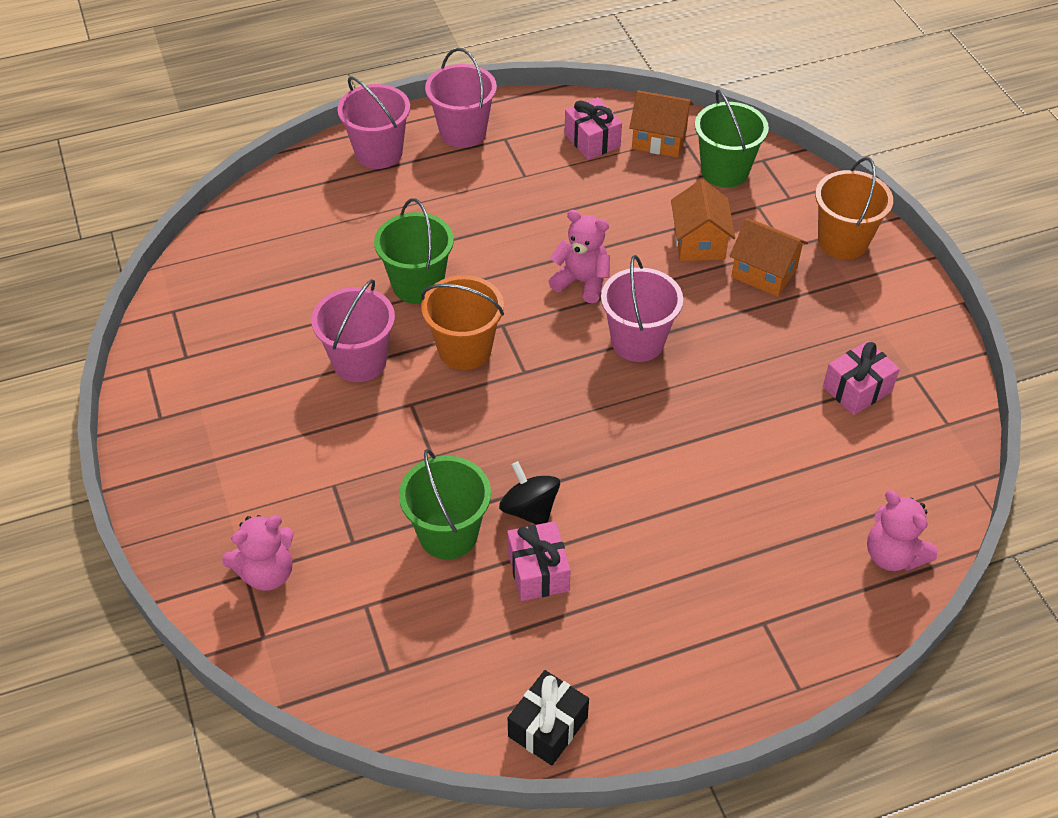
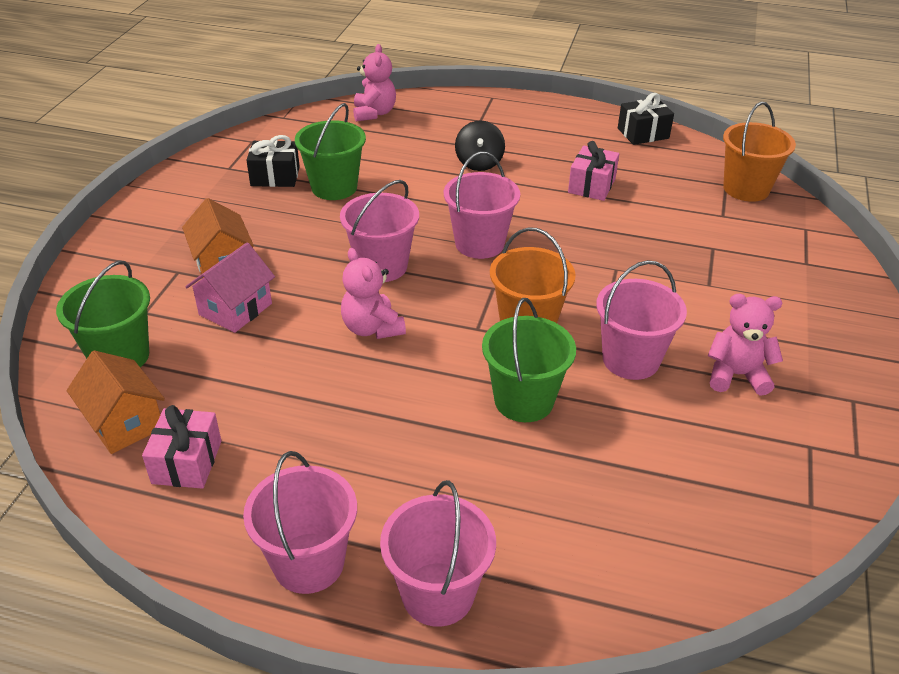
camera: 145 degrees left, 10 degrees down
pink teddy bear [222,515,294,591] -> pink teddy bear moved to [708,294,783,396]
green bucket [399,449,491,559] -> green bucket moved to [295,103,366,200]
black spinning top [499,461,560,525] -> black spinning top moved to [455,121,505,171]
orange house [671,179,735,261] -> pink house [185,242,275,333]
orange bucket [815,157,893,260] -> orange bucket moved to [723,102,796,202]
pink gift [823,341,900,415] -> black gift [246,135,300,187]
none -> pink bucket [444,152,520,259]

